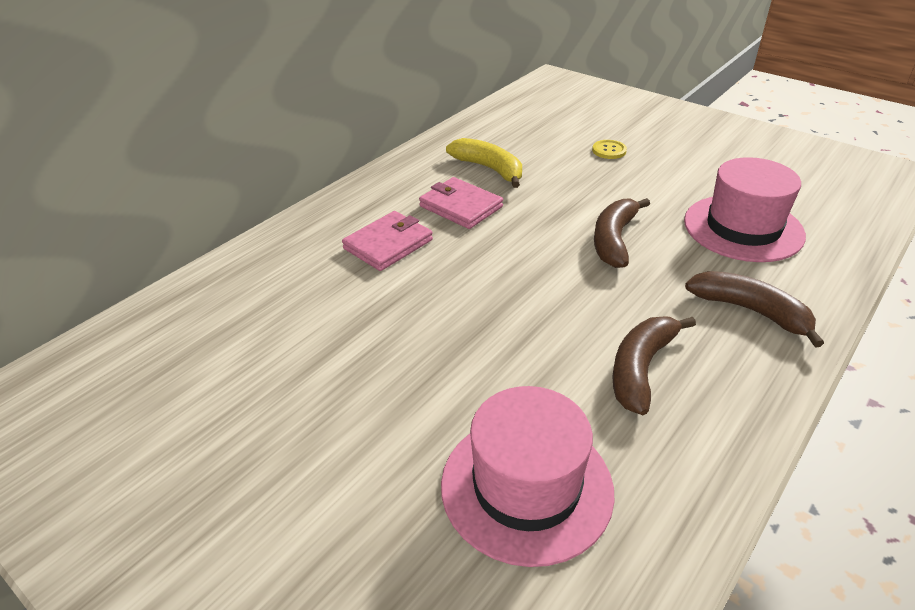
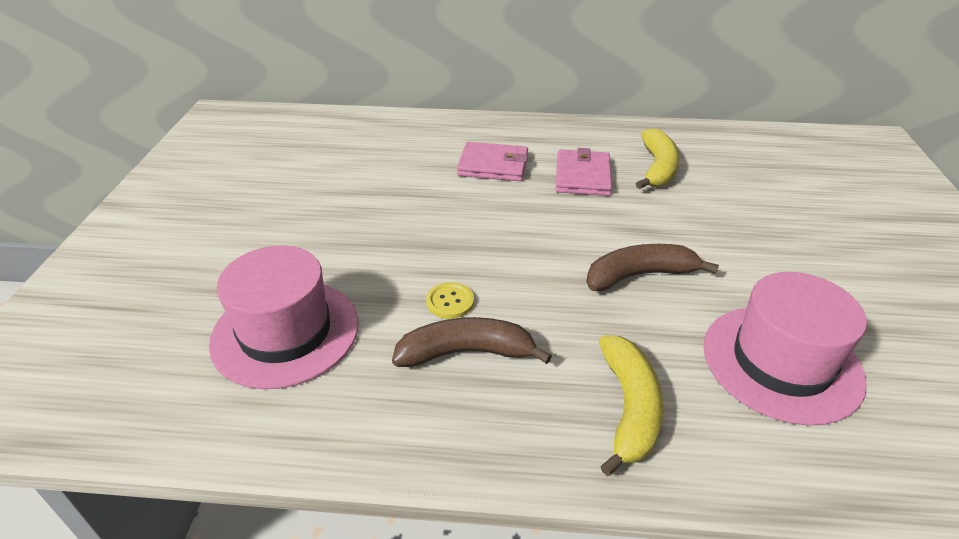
camera: 55 degrees right, 0 degrees up
yellow button [592,140,627,159] -> yellow button moved to [426,282,474,319]
brown banana [685,271,824,348] -> yellow banana [599,336,664,476]

